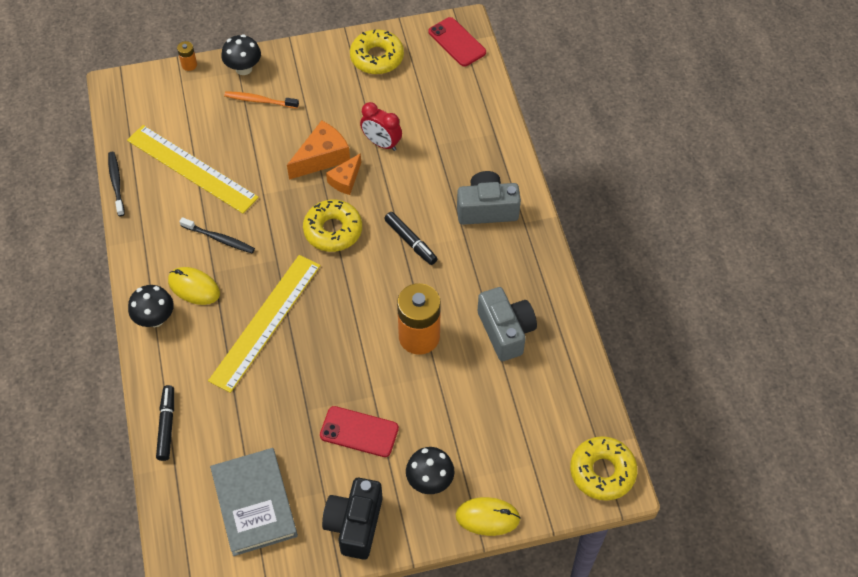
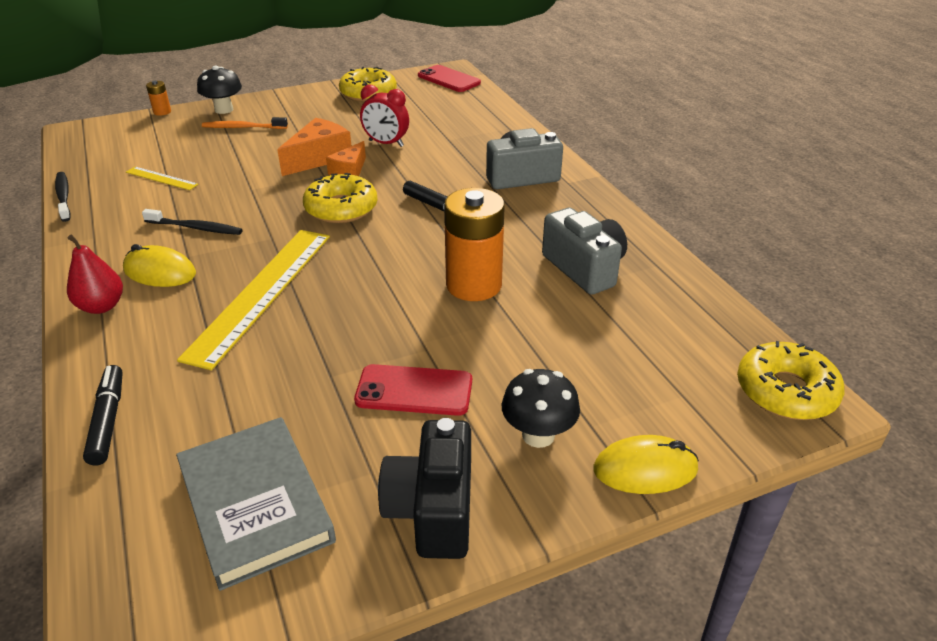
camera: 10 degrees left, 20 degrees down
yellow ruler [127,125,259,214] -> yellow ruler [126,167,199,190], size x0.45
black mushroom [128,285,174,327] -> red pear [67,235,123,314]

